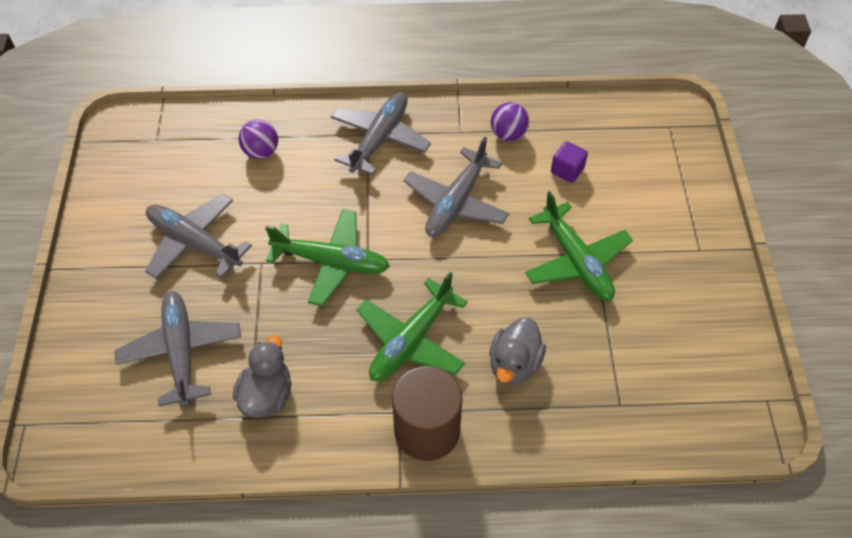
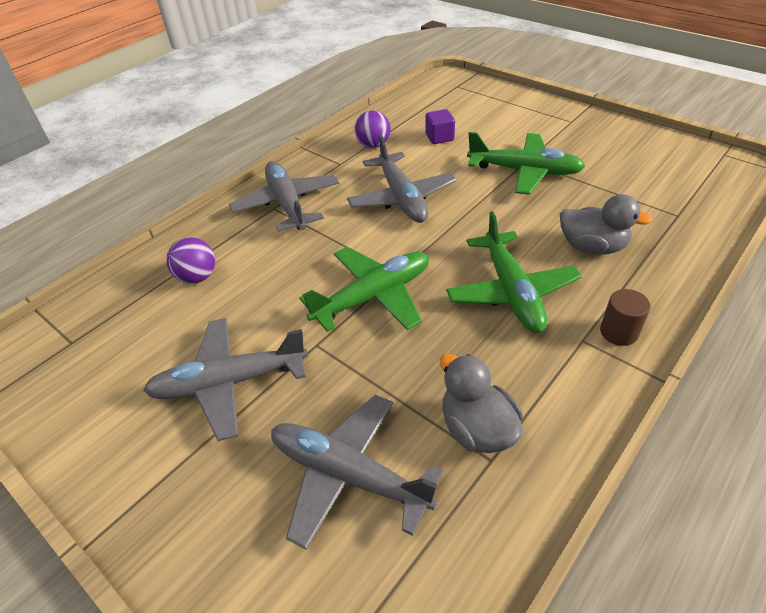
camera: 45 degrees left, 10 degrees down
brown cylinder [392,366,463,461] -> brown cylinder [600,289,651,346], size x0.50
grey duck [489,317,546,385] -> grey duck turned 45 degrees counterclockwise [560,194,653,255]

